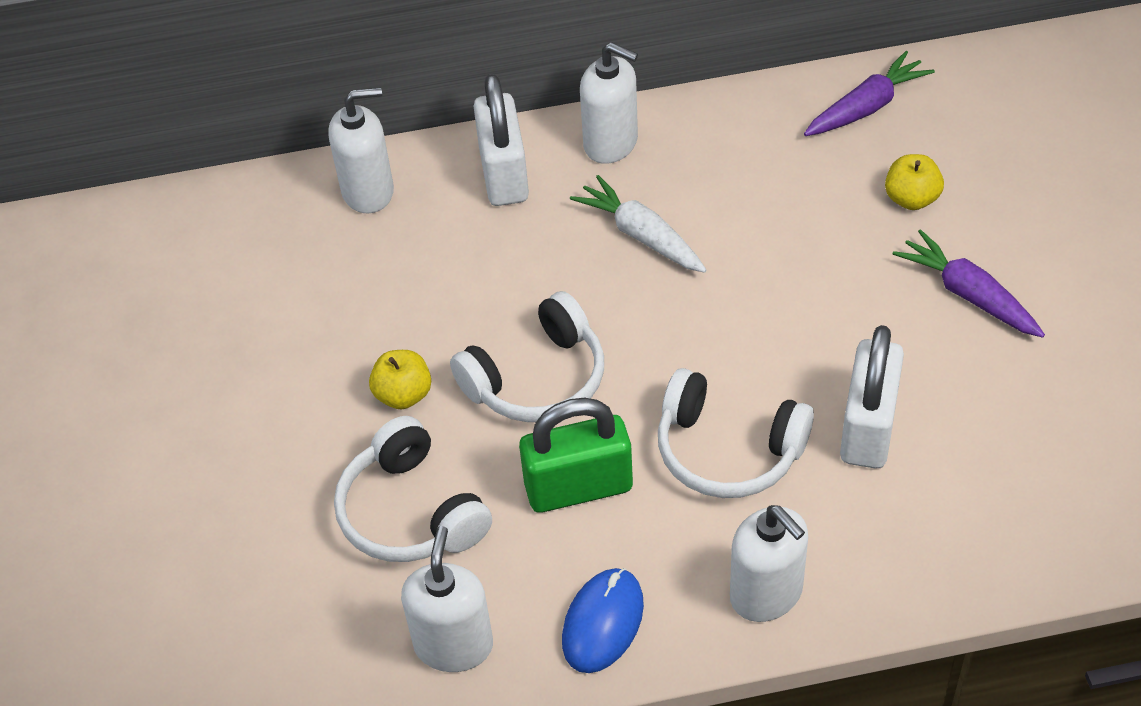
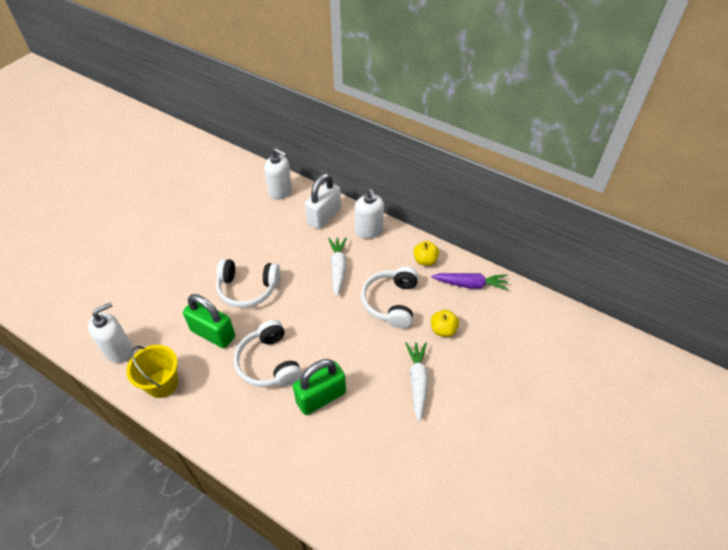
camera: 40 degrees right, 0 degrees up
white headphones [334,416,492,562] -> white headphones moved to [361,266,418,328]
yellow apple [369,350,431,409] -> yellow apple moved to [413,241,439,266]
blue mouse [562,568,644,673] -> yellow bucket [126,345,178,398]
white soap dispenser [730,505,808,622] -> none
white padlock [840,325,904,469] -> green padlock [293,359,346,415]
purple carrot [893,229,1045,338] -> white carrot [405,342,428,421]

